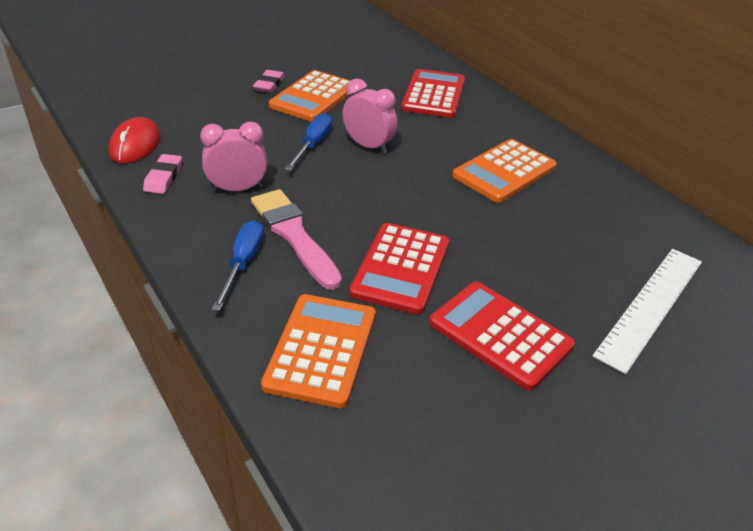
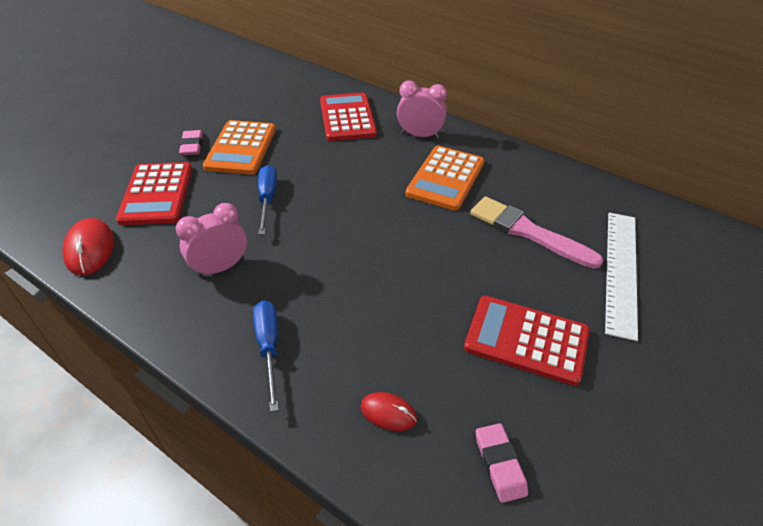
camera: 20 degrees left, 5 degrees up
pink eraser [143,154,182,194] -> pink eraser moved to [476,423,528,503]
pink brush [251,189,342,290] -> pink brush moved to [471,196,604,269]
orange calculator [261,294,376,408] -> red mouse [361,392,417,431]
pink clock [342,78,397,153] -> pink clock moved to [397,80,447,139]
red calculator [349,223,449,314] -> red calculator moved to [116,162,192,225]

